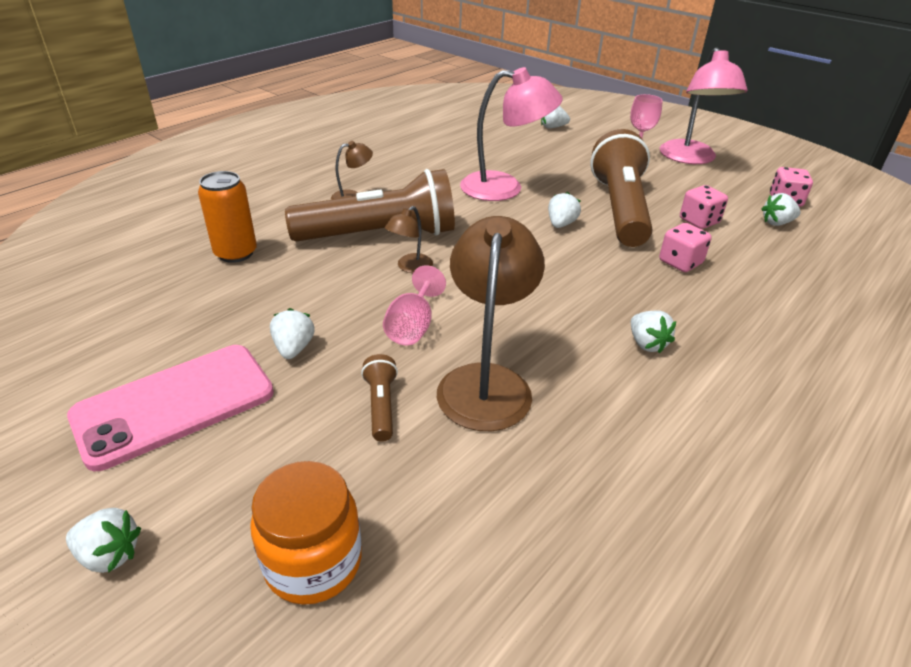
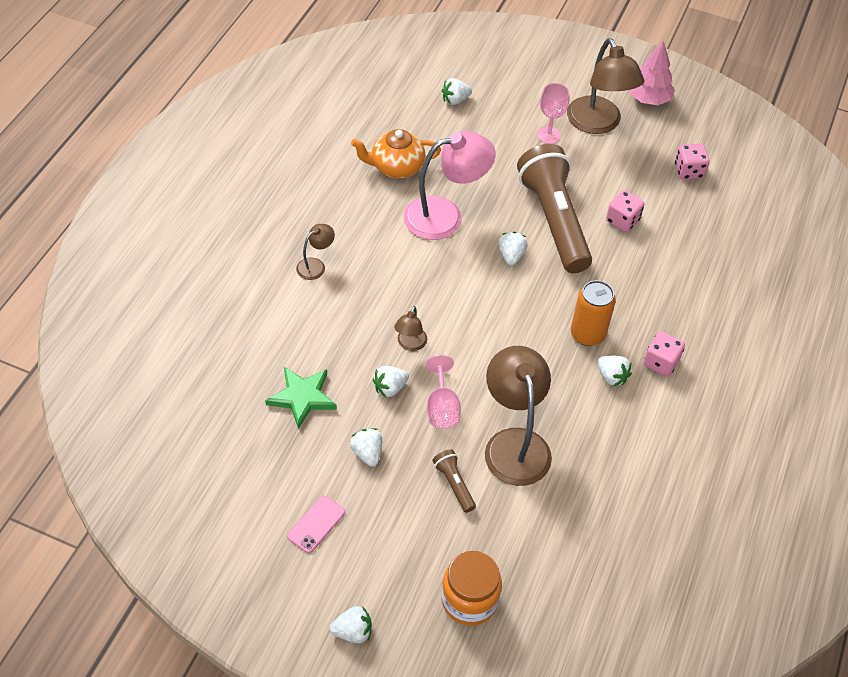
camera: 20 degrees left, 15 degrees up
pink phone [67,345,274,471] -> pink phone [287,496,345,553], size x0.47
orange can [198,171,257,263] -> orange can moved to [571,280,616,346]
brown flashlight [285,169,455,242] -> none
pink dice [659,223,712,272] -> pink dice moved to [643,331,685,377]
pink lamp [660,47,747,164] -> brown lamp [567,38,644,134]
white strawberry [761,193,801,226] -> white strawberry moved to [373,366,409,397]
none -> green star [265,367,337,429]
none -> orange teapot [351,129,441,178]
none -> pink tree [629,41,675,105]

